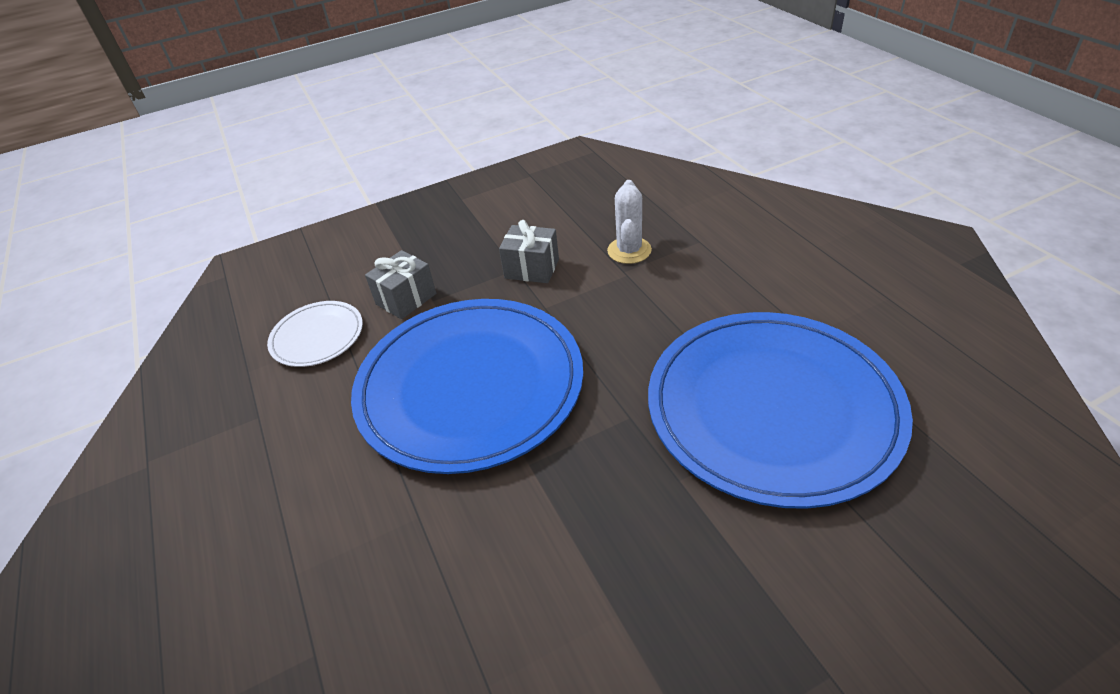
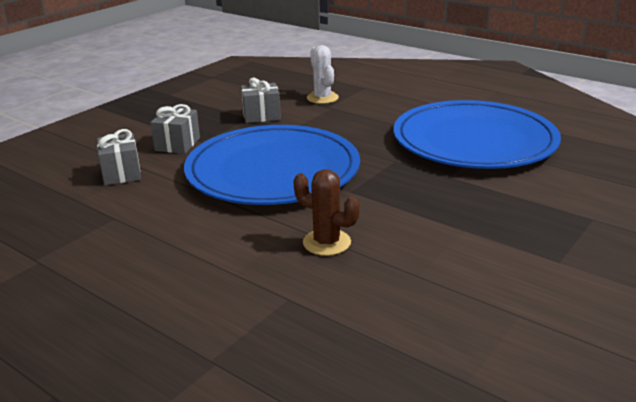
camera: 30 degrees left, 15 degrees down
white plate [267,301,363,367] -> grey gift [97,129,141,185]
none -> brown cactus [293,169,360,256]

